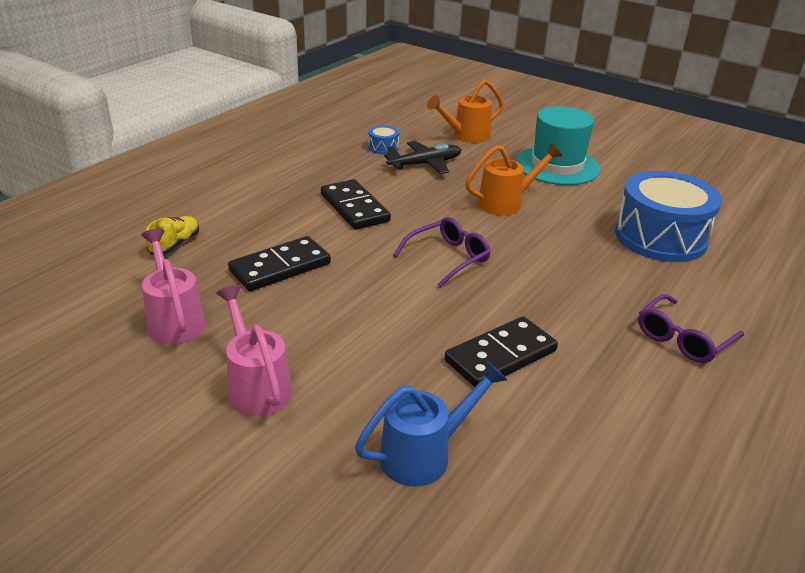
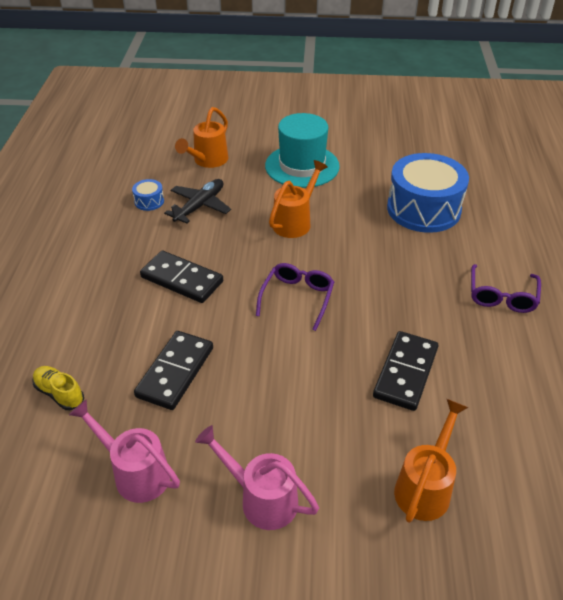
camera: 30 degrees left, 10 degrees up
yellow shoe [146,216,199,255] -> yellow shoe turned 45 degrees counterclockwise [32,366,84,410]
blue watering can [355,361,507,487] -> orange watering can [394,399,468,523]

